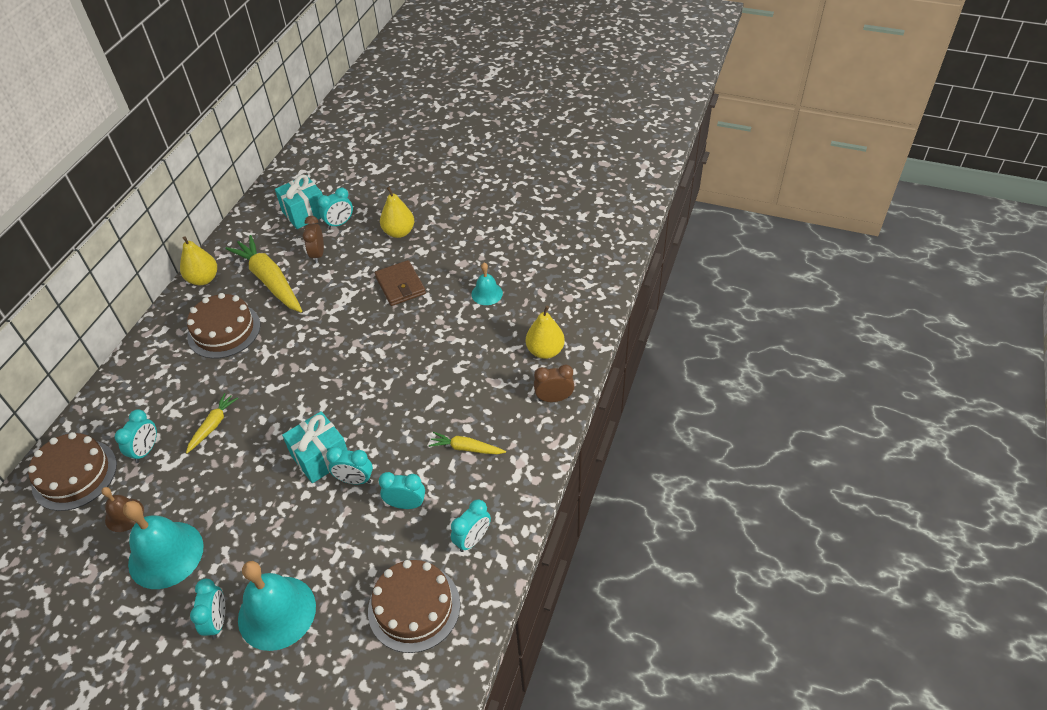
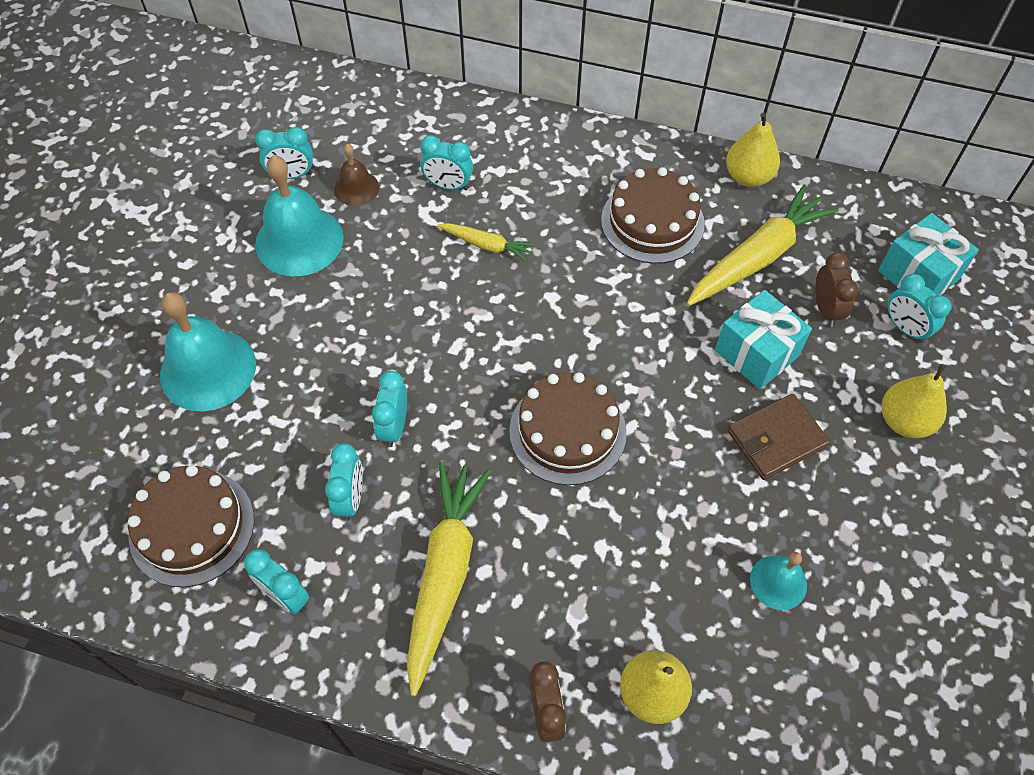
camera: 85 degrees right, 10 degrees up
brown cake [28,432,117,511] -> brown cake moved to [509,372,627,485]
turquoise clock [190,579,225,639] -> turquoise clock moved to [255,127,313,179]
turquoise gift [282,411,347,483] -> turquoise gift moved to [715,290,812,389]
brown clock [303,216,324,263] -> brown clock turned 90 degrees clockwise [815,252,859,327]
yellow carrot [429,432,506,454] -> yellow carrot [407,462,491,696], size x1.96

